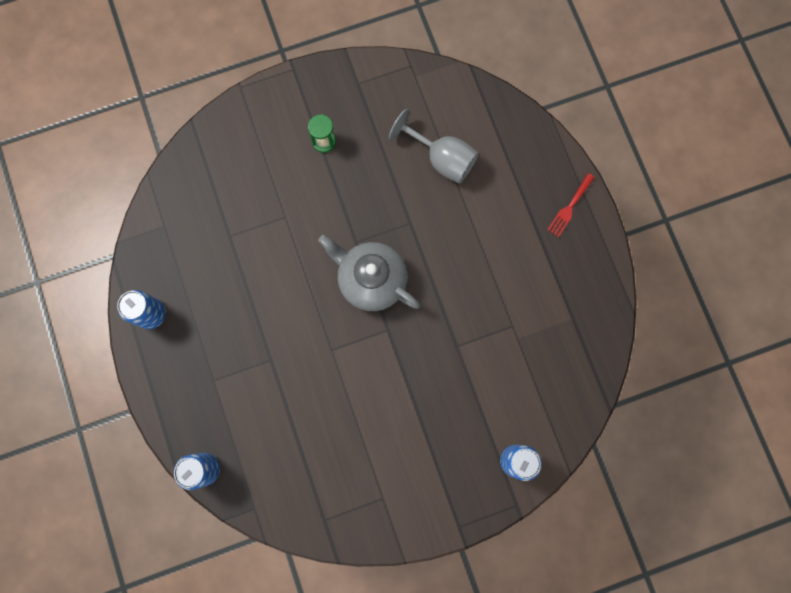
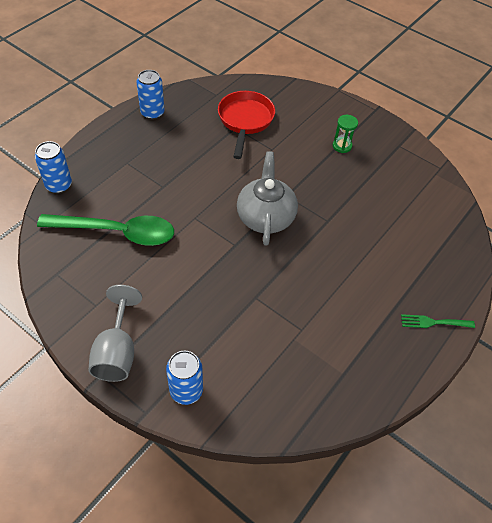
camera: 55 degrees right, 25 degrees down
grey goblet [389,109,479,184] -> grey goblet moved to [88,285,142,382]
red fork [547,173,595,237] -> green fork [401,314,475,328]
none -> green spoon [37,214,174,246]
none -> red pan [218,91,275,159]

